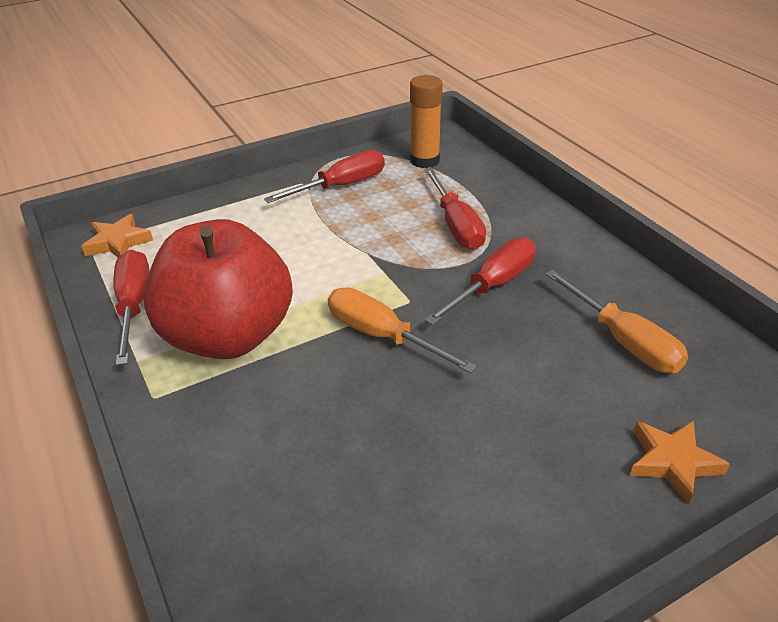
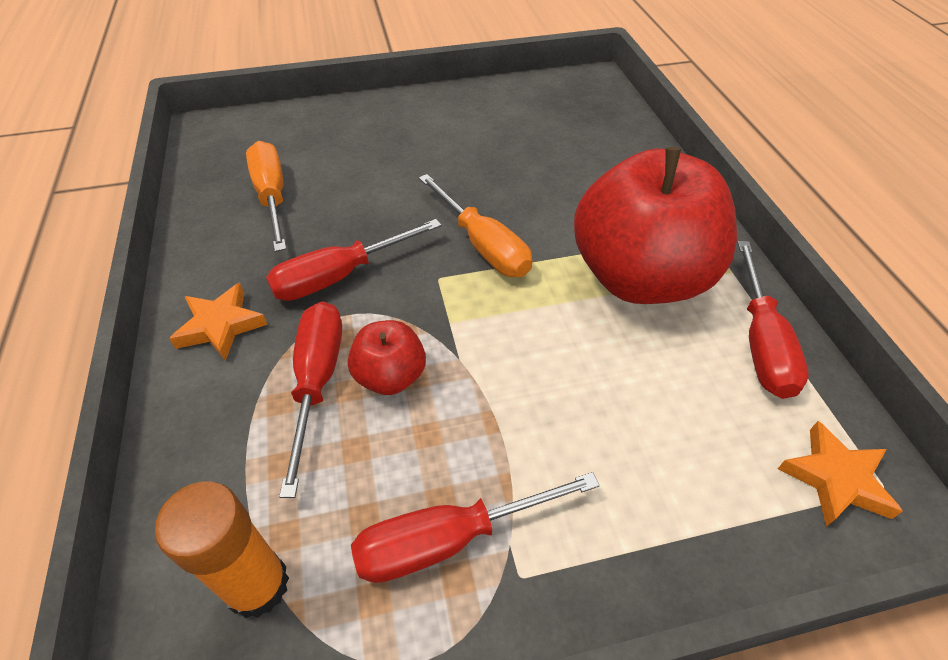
camera: 165 degrees left, 10 degrees up
orange star [630,420,730,504] -> orange star moved to [169,283,268,361]
none -> red apple [348,320,426,395]

